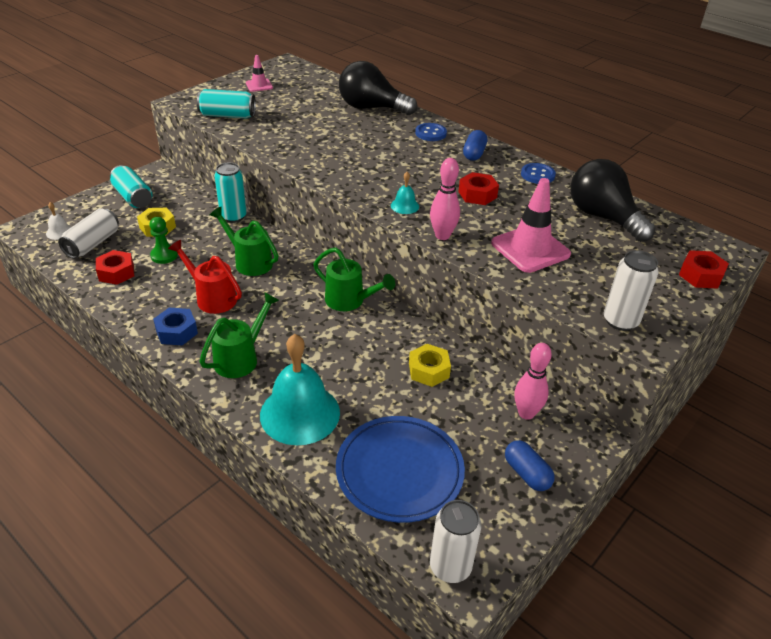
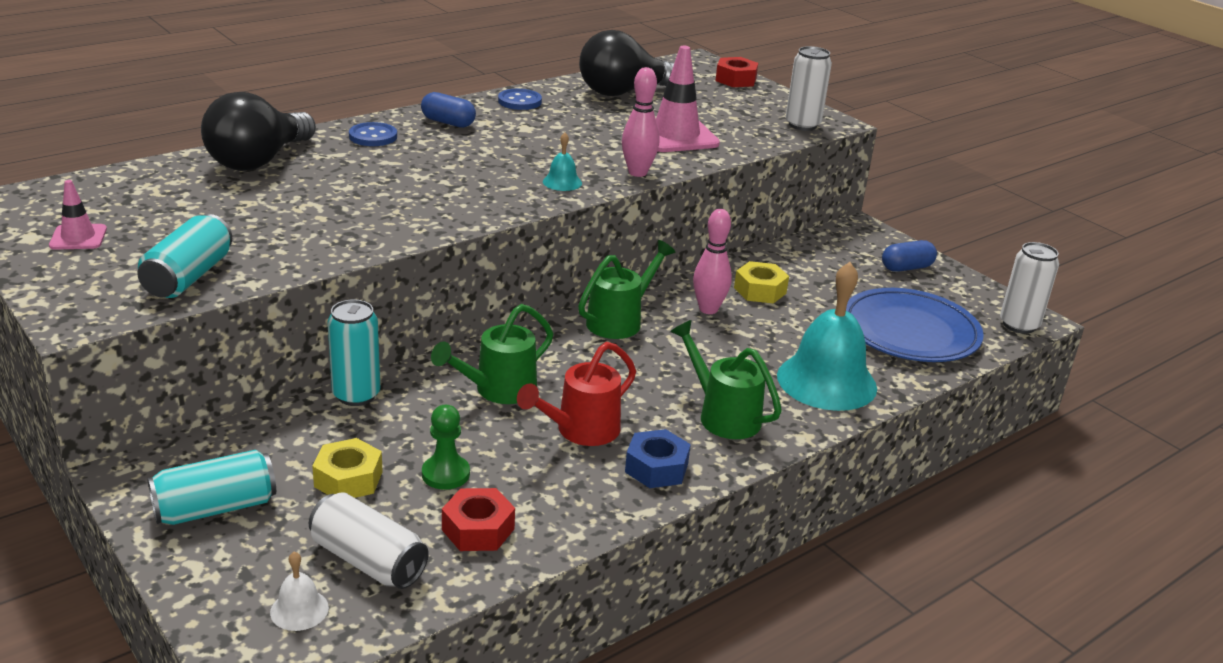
camera: 80 degrees left, 10 degrees down
red nut [458,172,499,205] -> none
pink bowling pin [514,343,552,420] -> pink bowling pin moved to [693,209,732,314]

